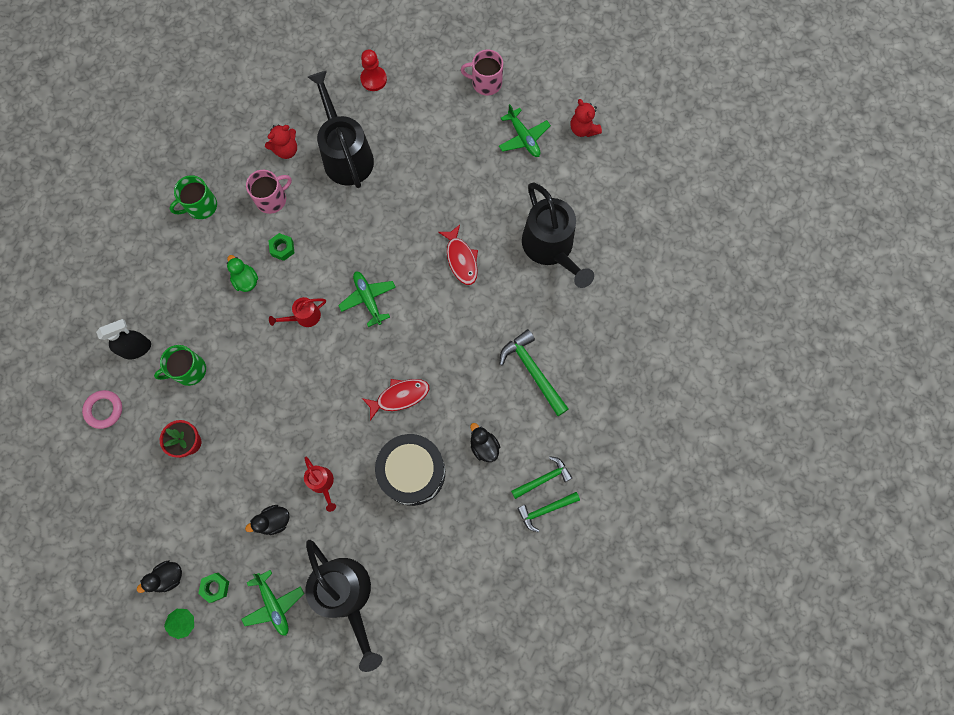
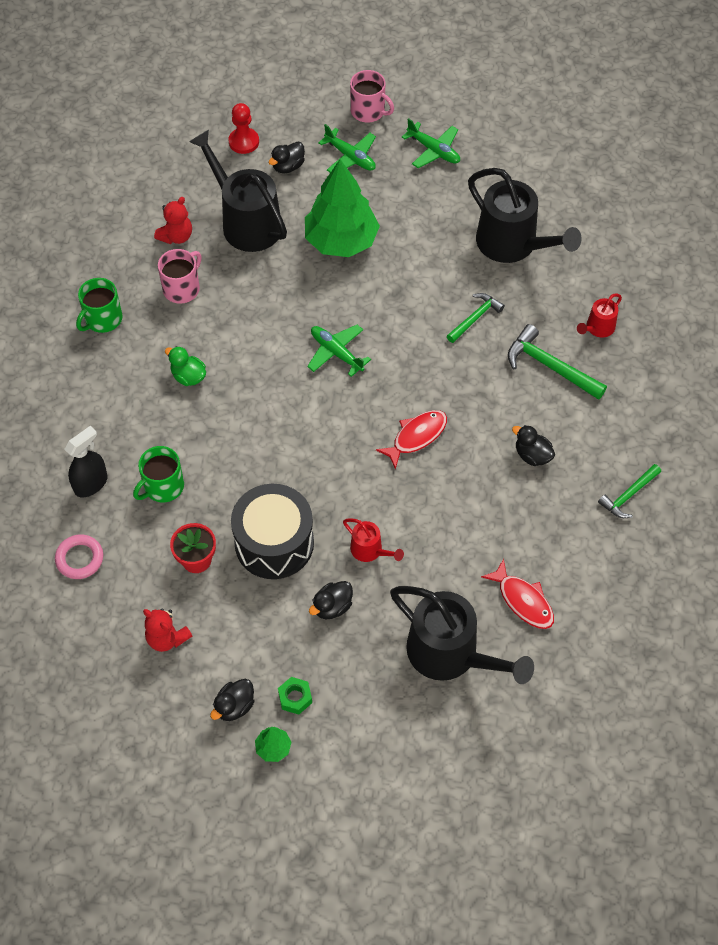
camera: 20 degrees left, 15 degrees down
green plane [241,570,304,636] -> green plane moved to [318,124,376,173]
green nut [269,233,295,261] -> none
red watering can [269,297,326,327] -> red watering can moved to [577,294,622,338]
black drum [375,434,445,506] -> black drum moved to [231,484,314,579]
red fish [438,225,478,285] -> red fish moved to [481,559,554,629]
pink mug [461,50,503,96] -> pink mug turned 135 degrees counterclockwise [350,70,394,122]
green hammer [511,456,572,499] -> green hammer moved to [447,293,505,343]
red teddy bear [570,99,602,137] -> red teddy bear moved to [143,609,192,652]
none -> black duck [269,142,305,173]
none -> green tree [305,159,380,257]

